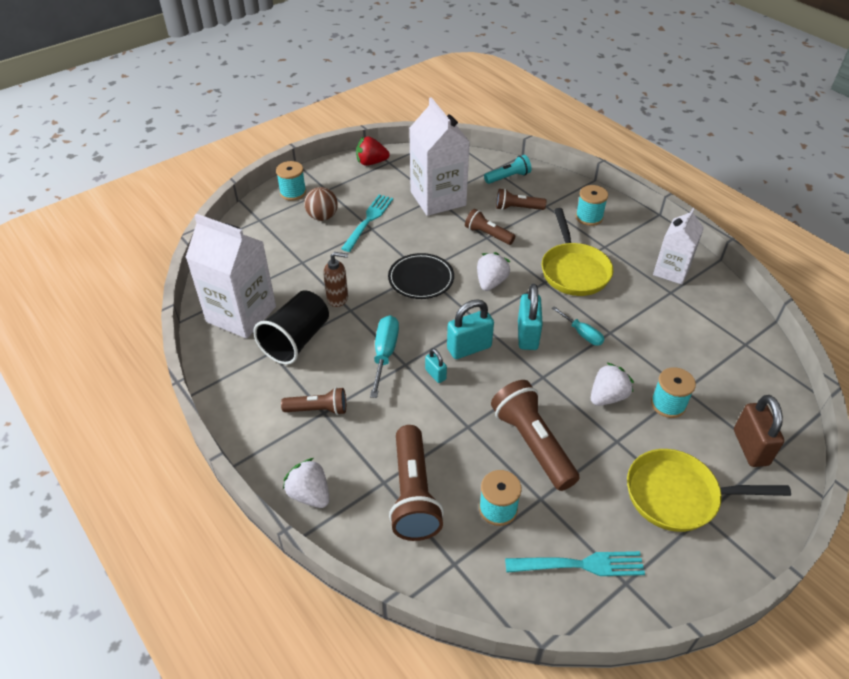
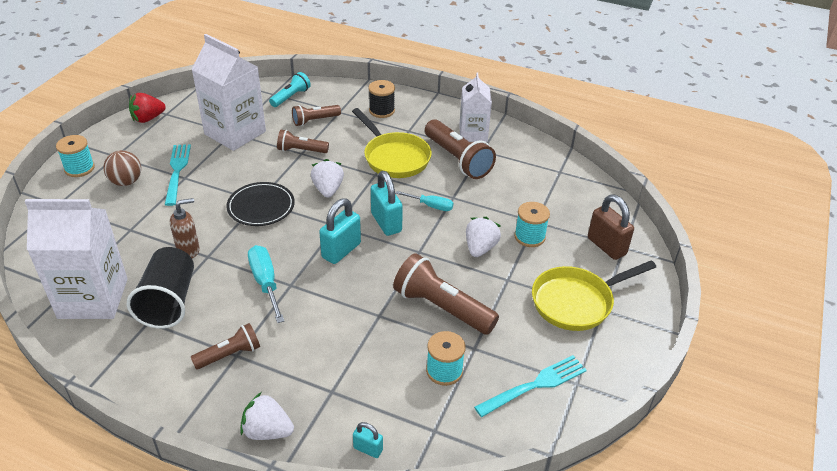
camera: 30 degrees left, 5 degrees down
brown flashlight [389,425,444,541] -> brown flashlight moved to [425,119,496,179]
turquoise padlock [425,348,447,383] -> turquoise padlock moved to [353,422,383,458]
turquoise spool [576,185,608,226] -> black spool [369,80,395,118]

